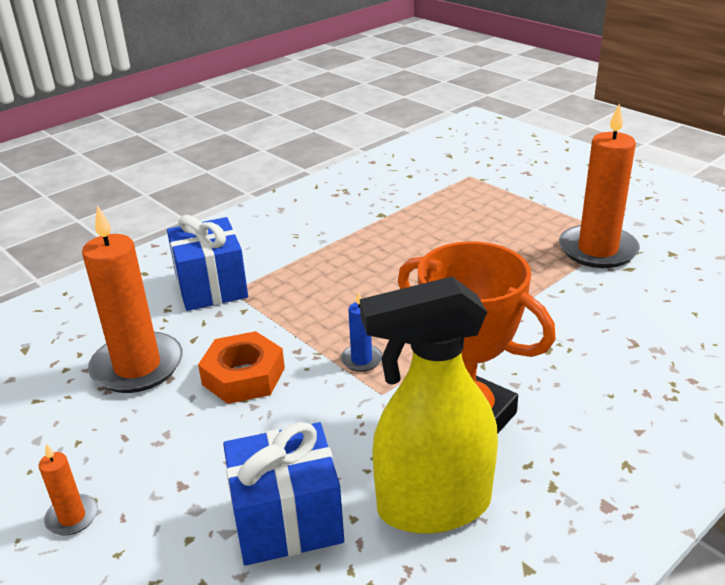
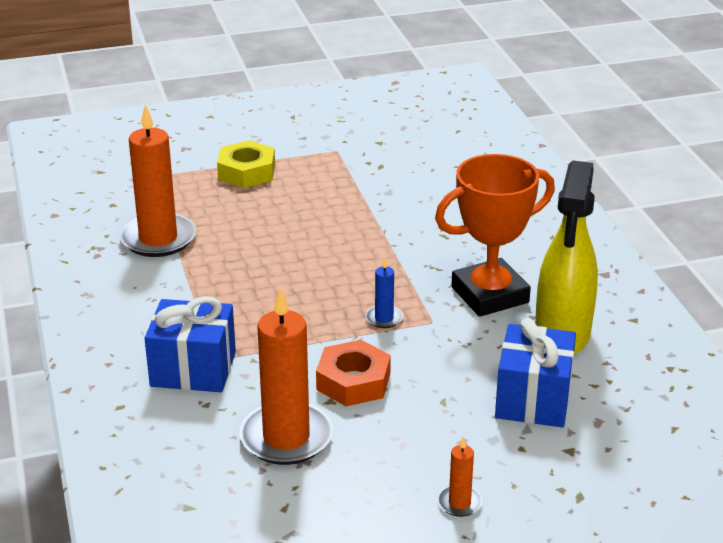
camera: 65 degrees left, 0 degrees up
orange candle [559,103,640,268] -> orange candle moved to [119,105,196,257]
none -> yellow nut [217,140,275,188]

